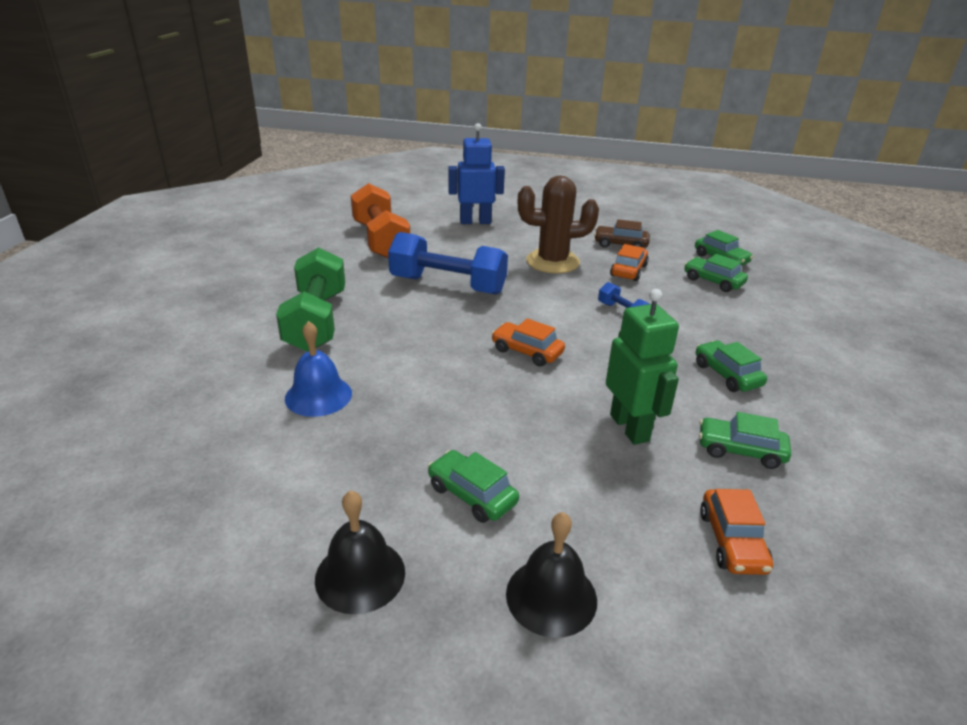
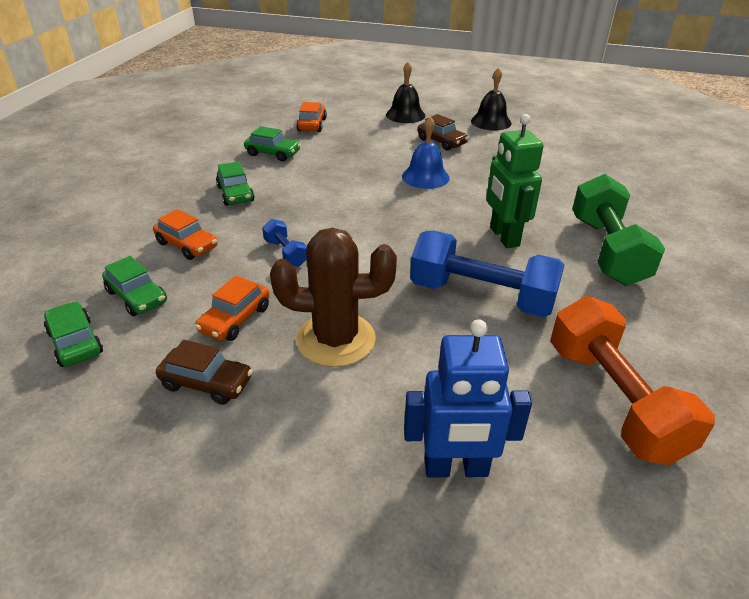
camera: 175 degrees left, 5 degrees up
blue bell [285,321,352,417] -> blue bell moved to [402,116,450,189]
green car [428,450,519,523] -> brown car [417,114,469,151]
orange car [491,319,565,367] -> orange car moved to [153,209,218,260]
green robot [606,289,679,445] -> green robot moved to [486,114,544,248]

